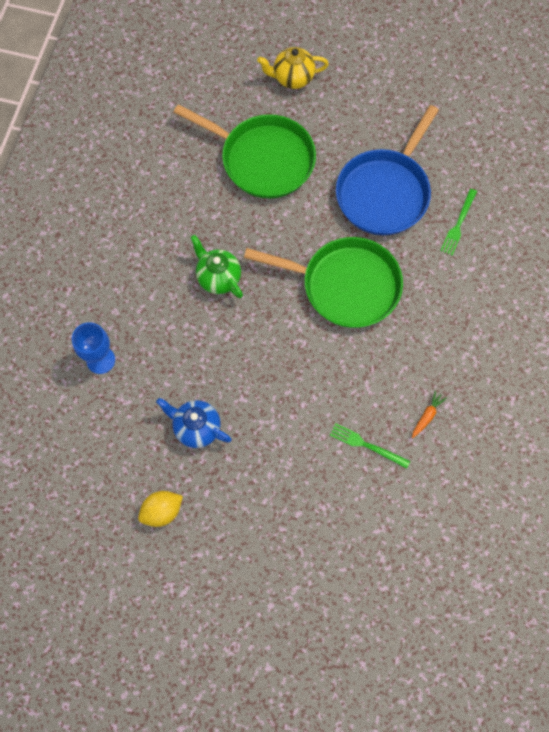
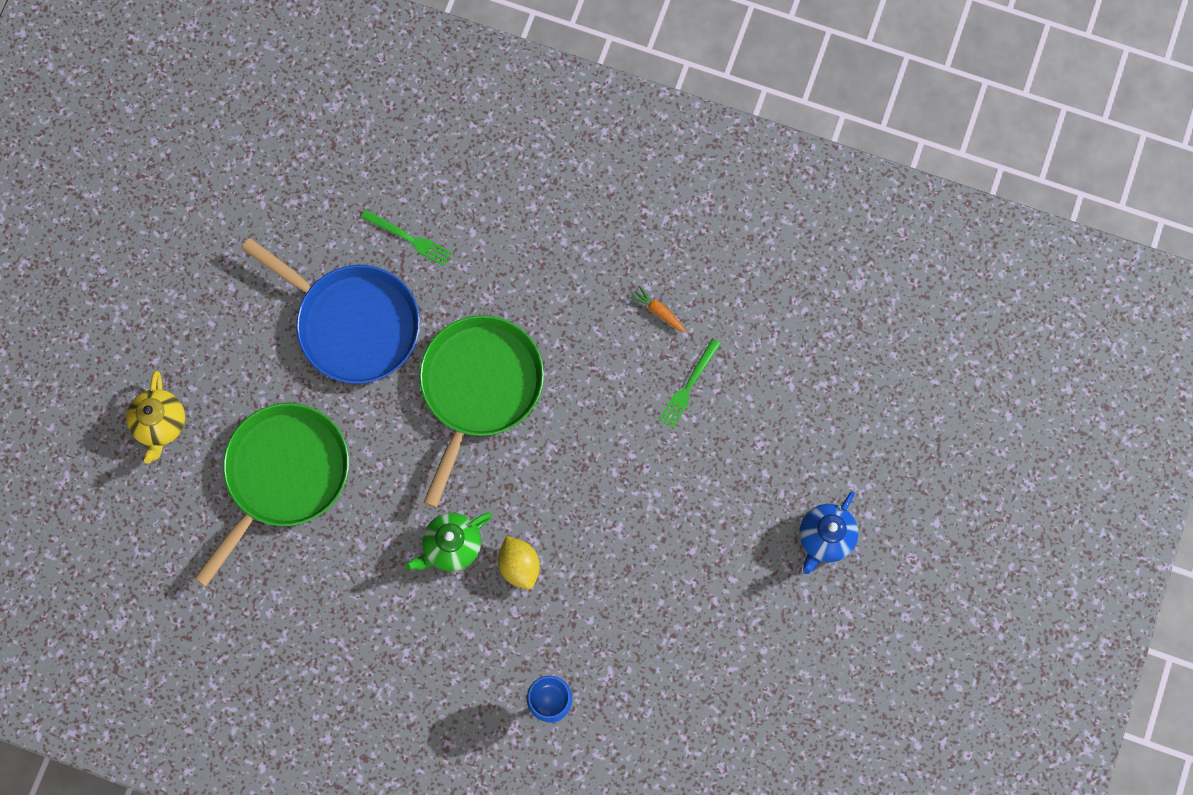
camera: 85 degrees left, 5 degrees up
yellow lemon [138,491,183,527] -> yellow lemon moved to [498,536,540,590]
blue teapot [156,398,232,448] -> blue teapot moved to [800,492,858,574]

